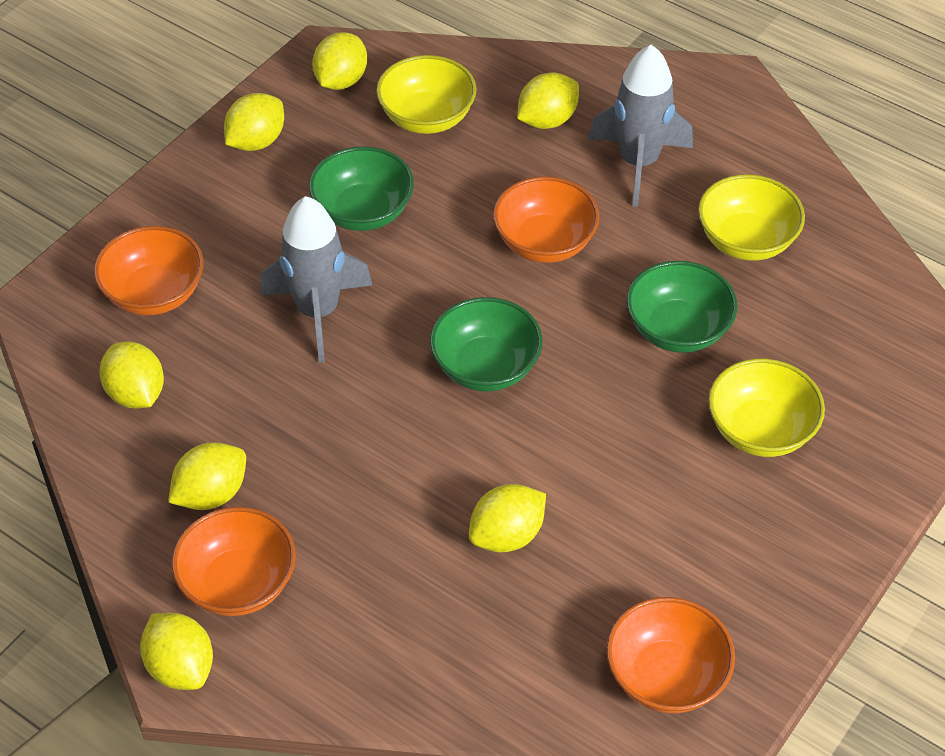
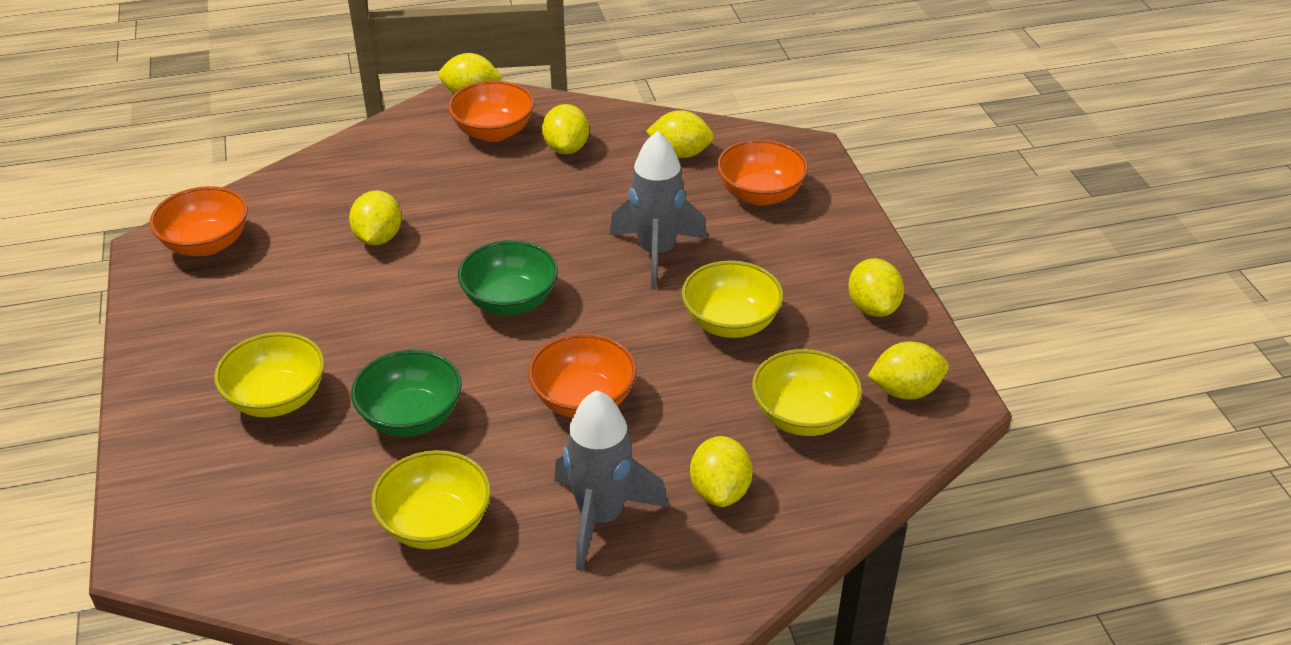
camera: 130 degrees right, 10 degrees down
green bowl [309,147,414,231] -> yellow bowl [682,261,784,338]
yellow lemon [312,32,367,90] -> yellow lemon turned 75 degrees counterclockwise [868,341,949,400]

